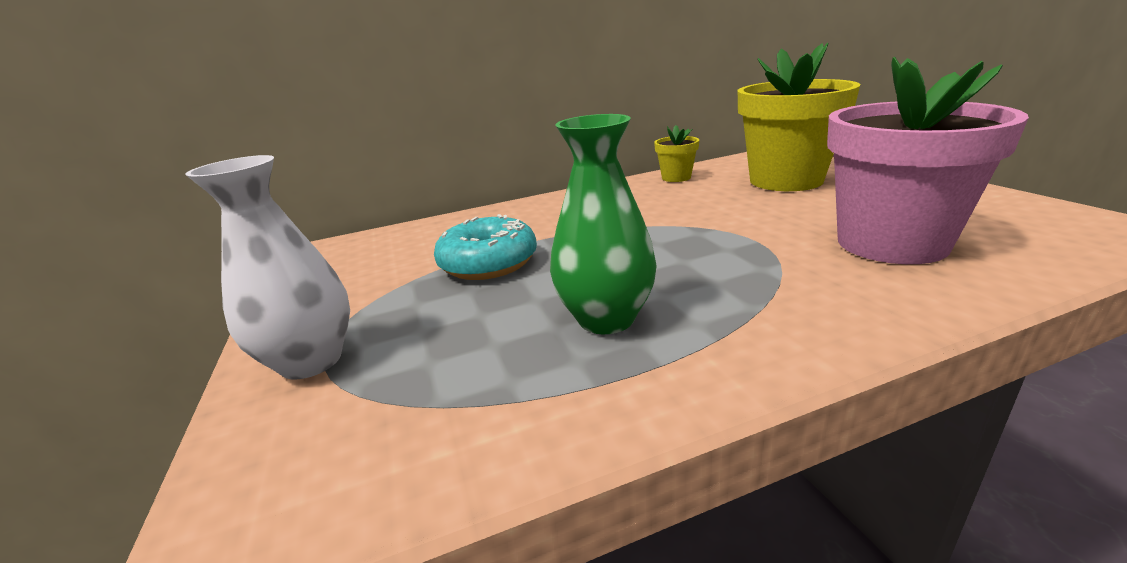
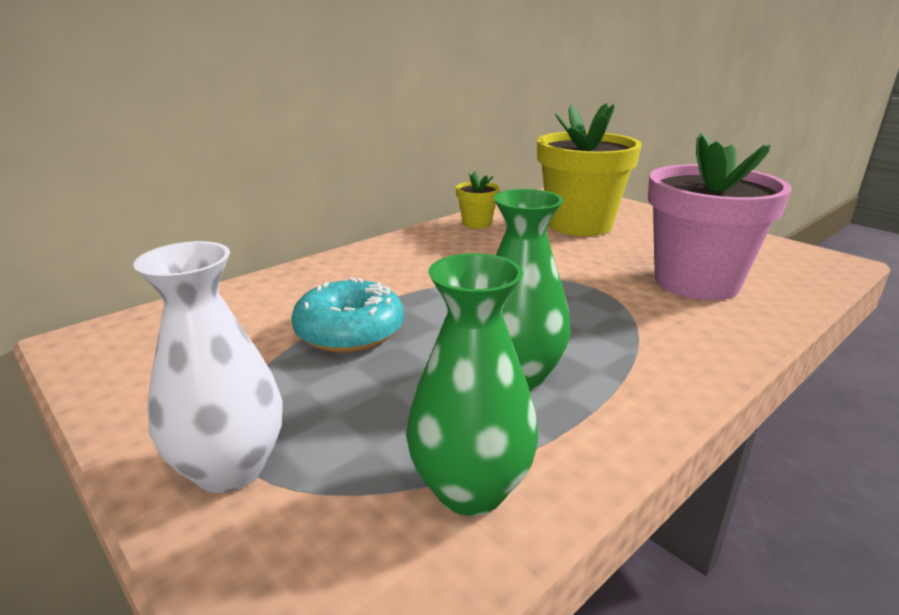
camera: 25 degrees left, 0 degrees up
none -> green vase [406,253,539,516]

